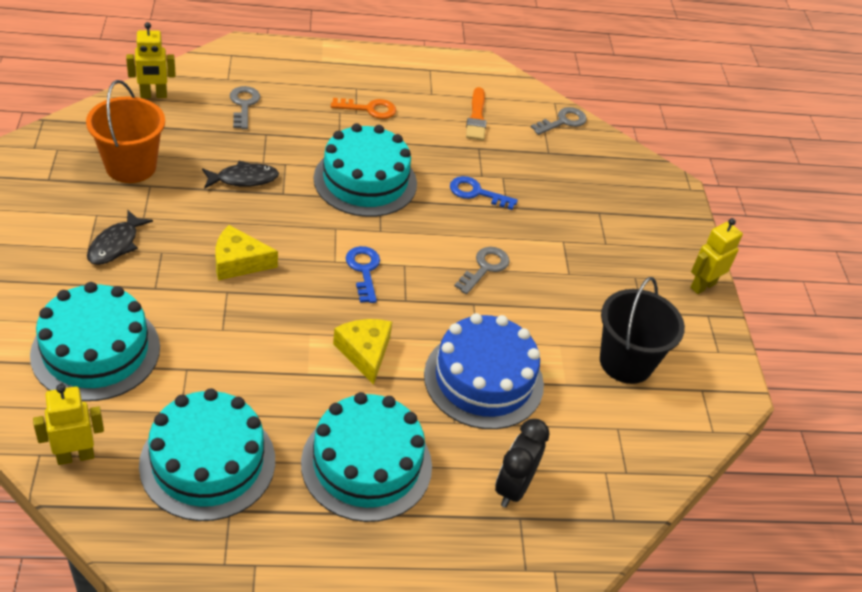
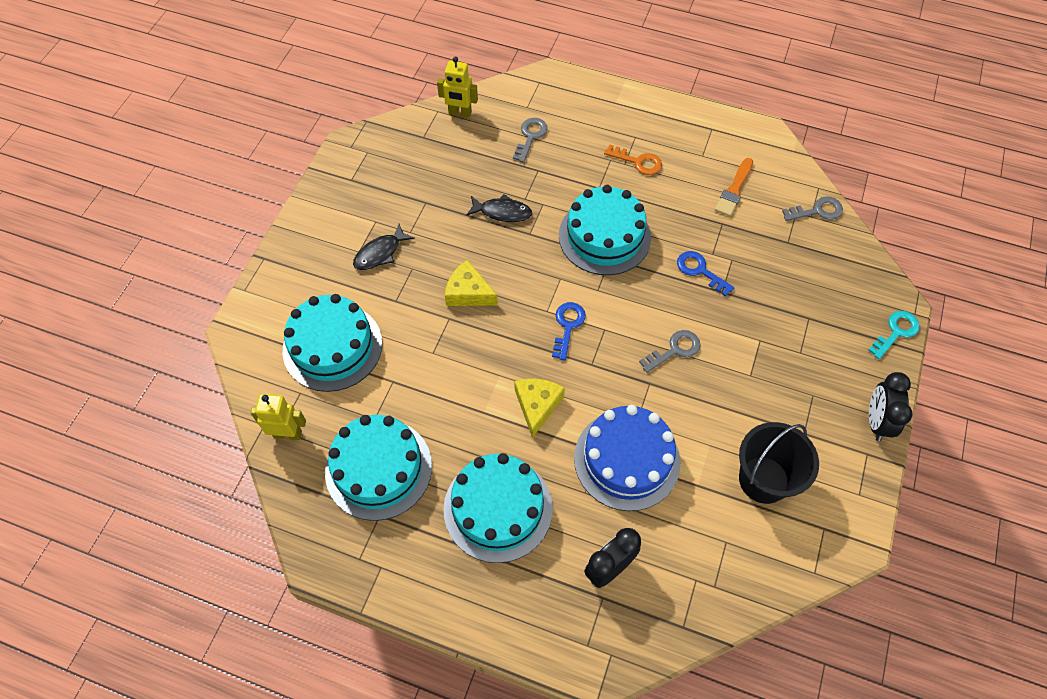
camera: 30 degrees right, 15 degrees up
orange bucket [86,80,165,183] -> none
yellow robot [690,218,743,294] -> black clock [869,372,912,441]
none -> turquoise key [868,311,920,359]

